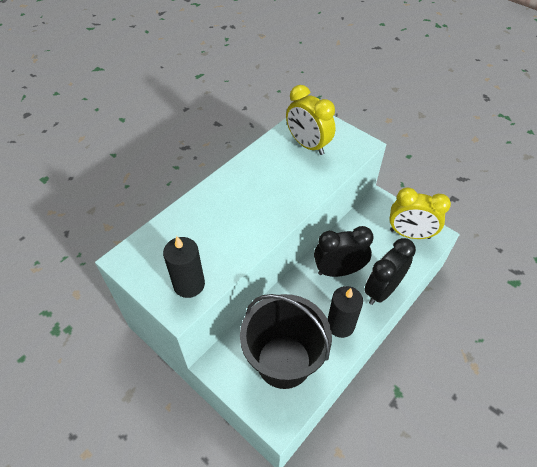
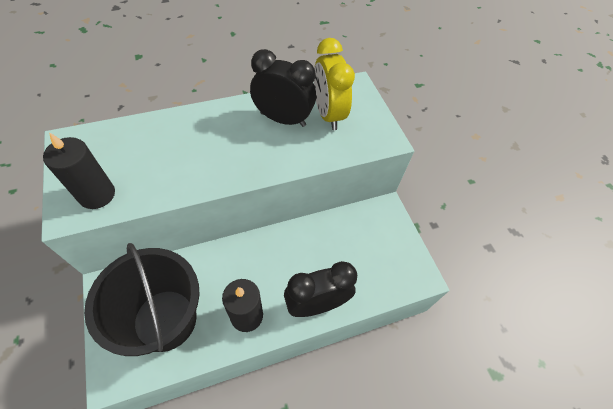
camera: 25 degrees right, 5 degrees up
black clock [314,226,374,277] -> black clock moved to [250,49,316,127]
yellow clock [389,188,451,239] -> none

